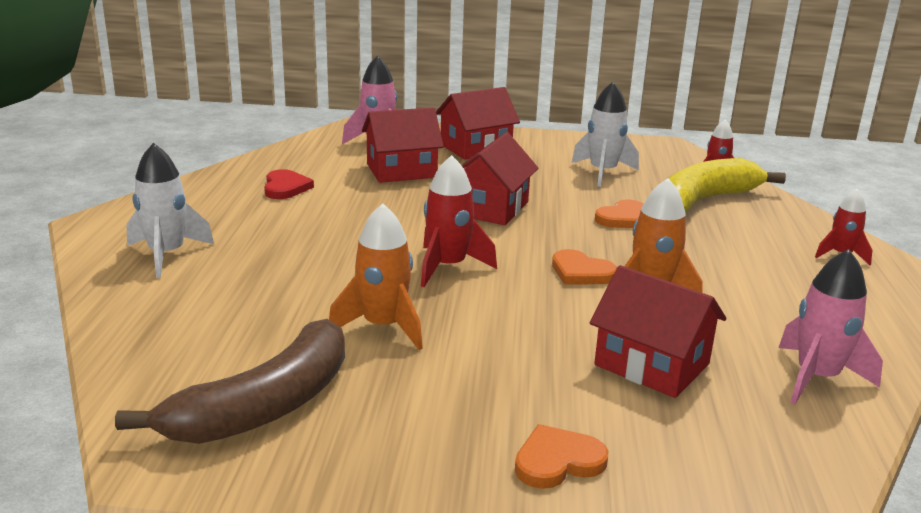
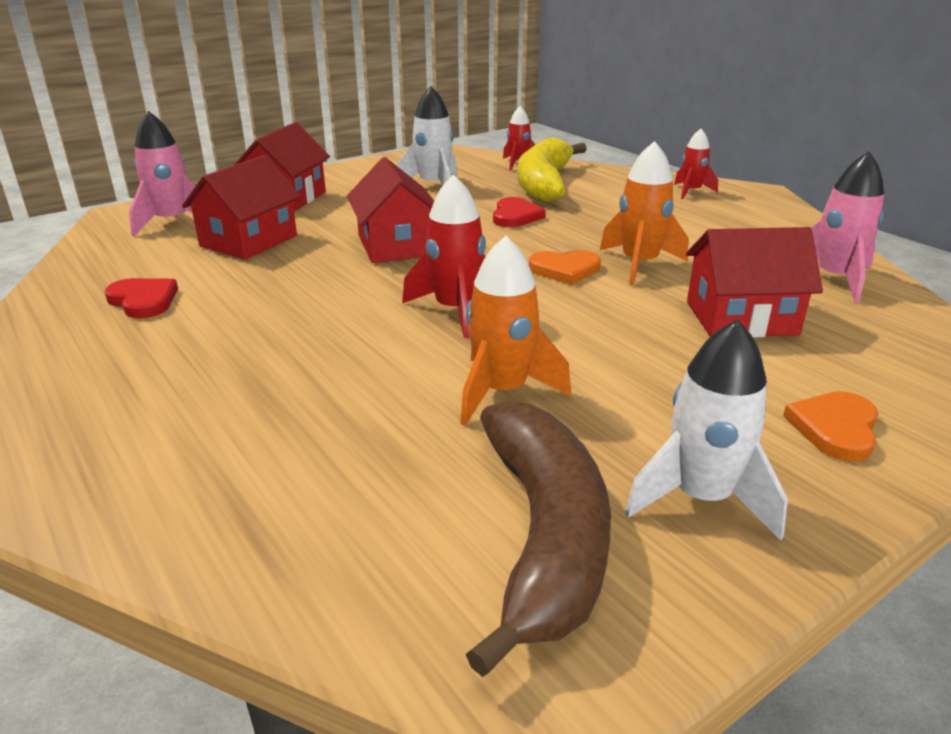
camera: 40 degrees left, 5 degrees up
white rocket [127,143,214,278] -> white rocket moved to [625,319,788,540]
orange heart [595,200,643,228] -> red heart [493,197,546,227]

